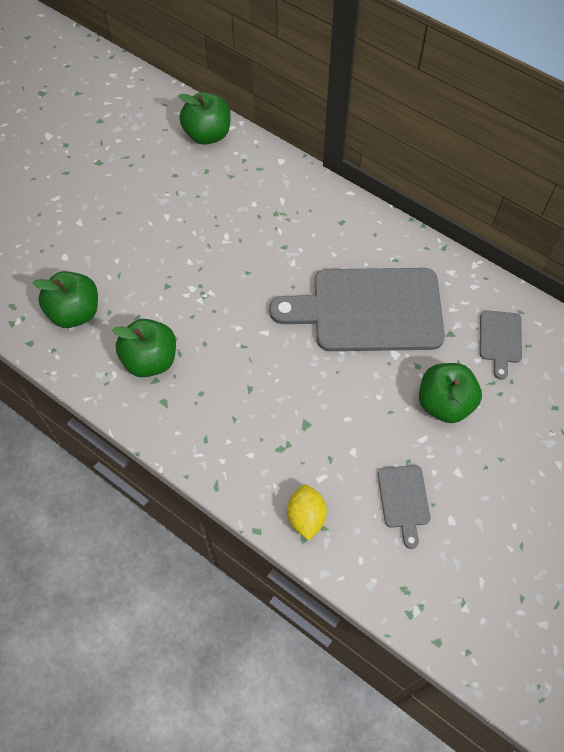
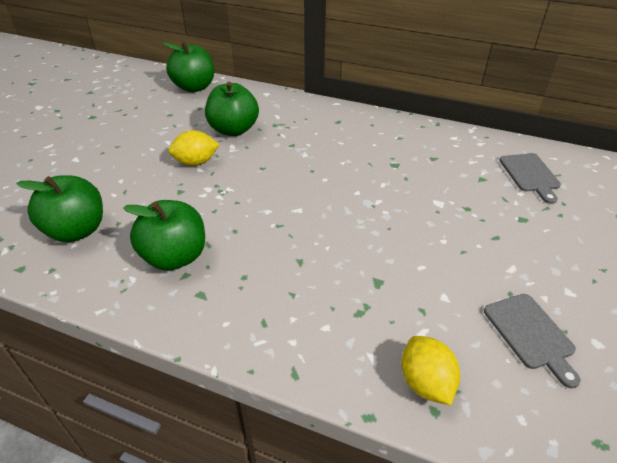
camera: 15 degrees left, 20 degrees down
grey cutting board [269,268,445,351] -> none
green apple [419,363,482,423] -> green apple moved to [205,82,259,136]
none -> yellow lemon [168,130,219,166]

